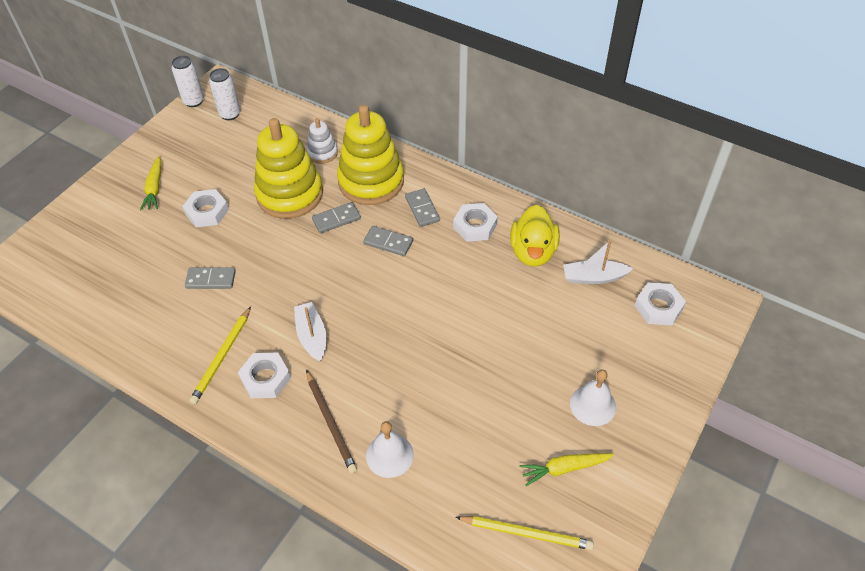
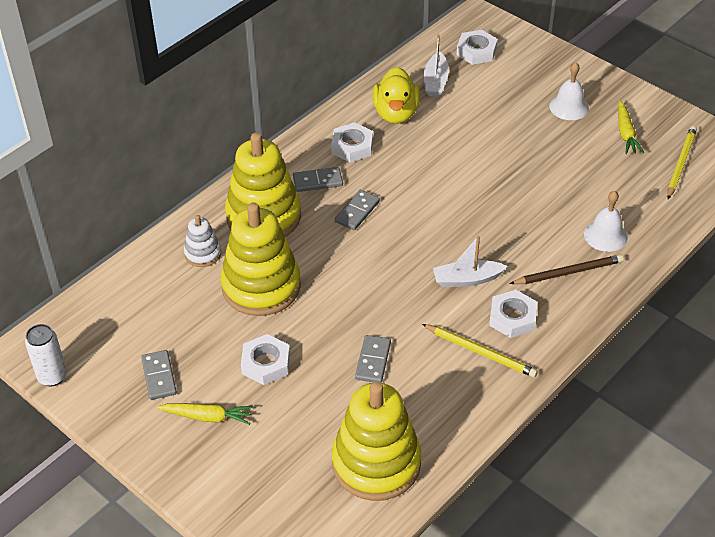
camera: 80 degrees left, 5 degrees down
white can [209,68,240,120] -> none
grey domino [312,202,361,233] -> grey domino moved to [141,350,177,400]
yellow duck [510,205,560,267] -> yellow duck turned 75 degrees clockwise [372,67,420,124]
none -> yellow stacking toy [332,382,421,501]

